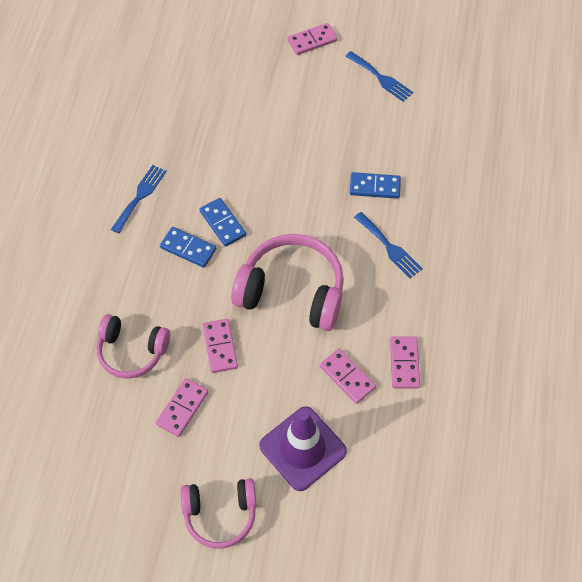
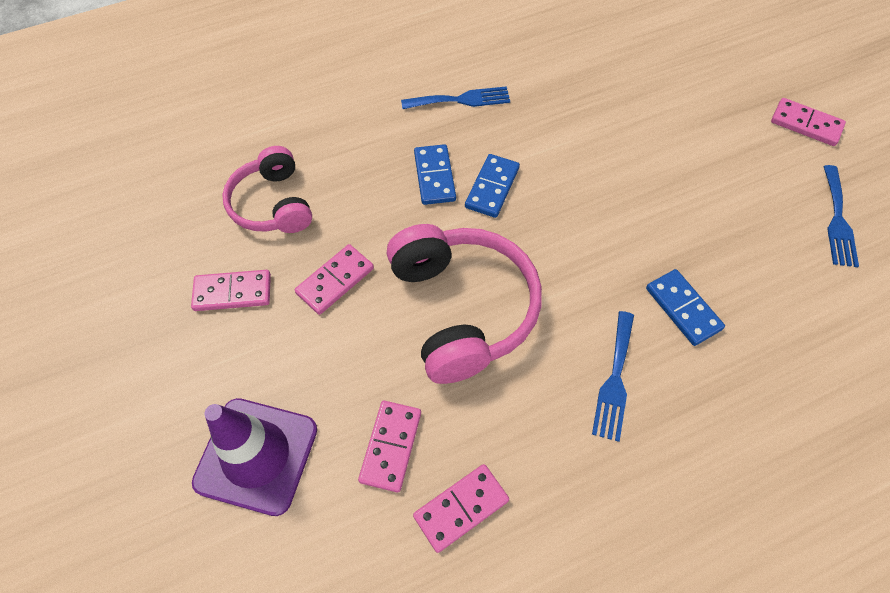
camera: 55 degrees right, 0 degrees up
pink headphones [181,478,257,549] -> none

